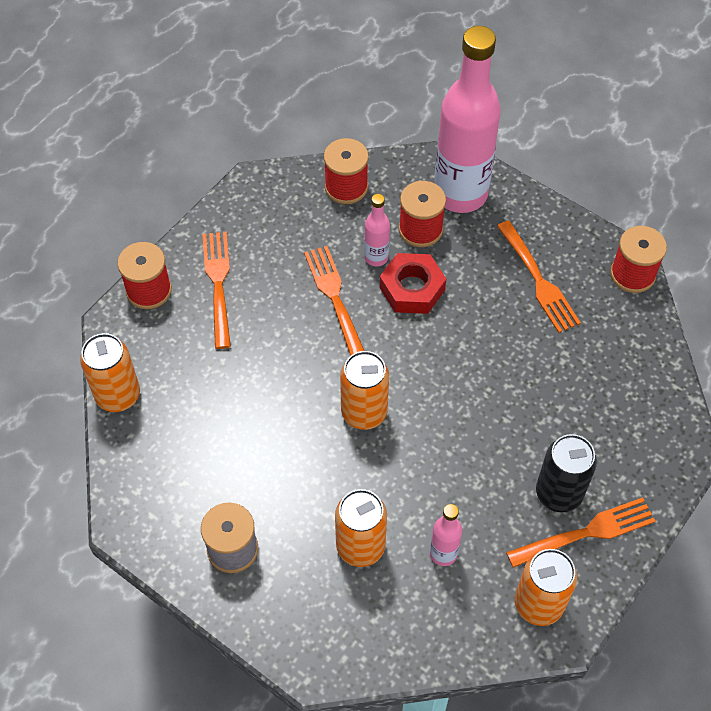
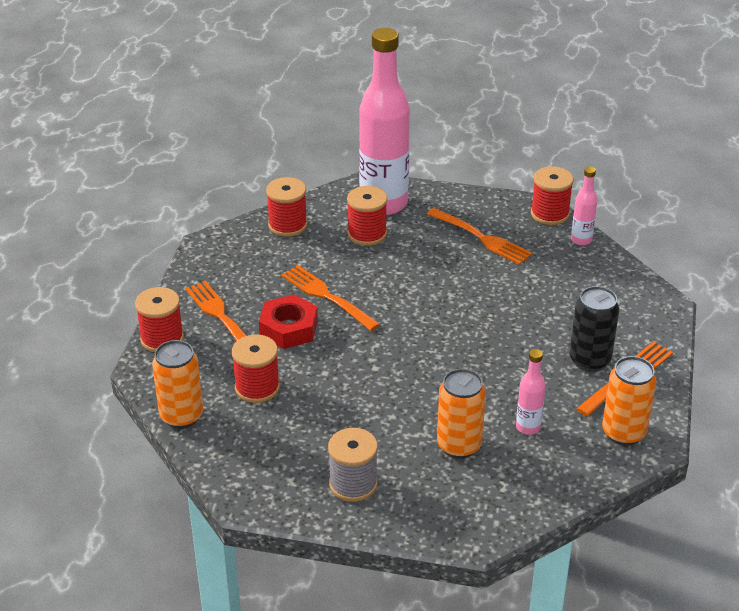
camera: 25 degrees left, 20 degrees down
orange can [340,351,389,430] -> none
pink bottle [364,194,390,266] -> pink bottle moved to [571,166,598,245]
red nut [379,253,446,314] -> red nut moved to [259,294,318,349]
none -> red spool [232,334,280,403]

